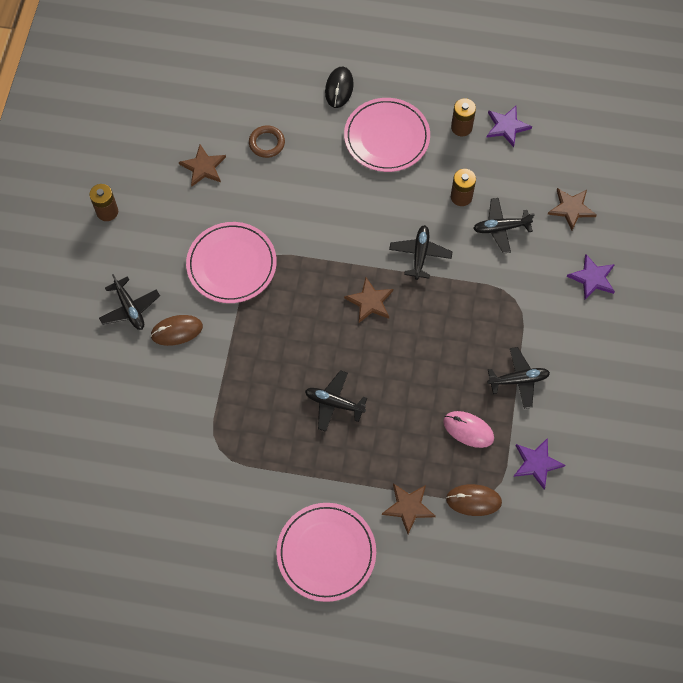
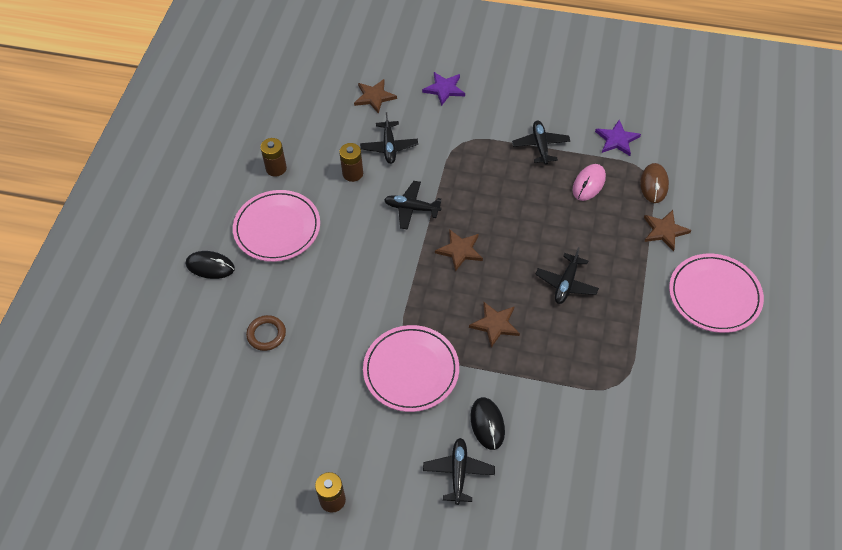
camera: 85 degrees left, 10 degrees down
black plane [99,274,160,330] -> black plane turned 60 degrees counterclockwise [423,438,495,505]
brown mouse [150,315,203,346] -> black mouse [470,397,505,450]
brown star [179,145,226,187] -> brown star moved to [469,302,520,348]
purple star [486,106,532,147] -> none

